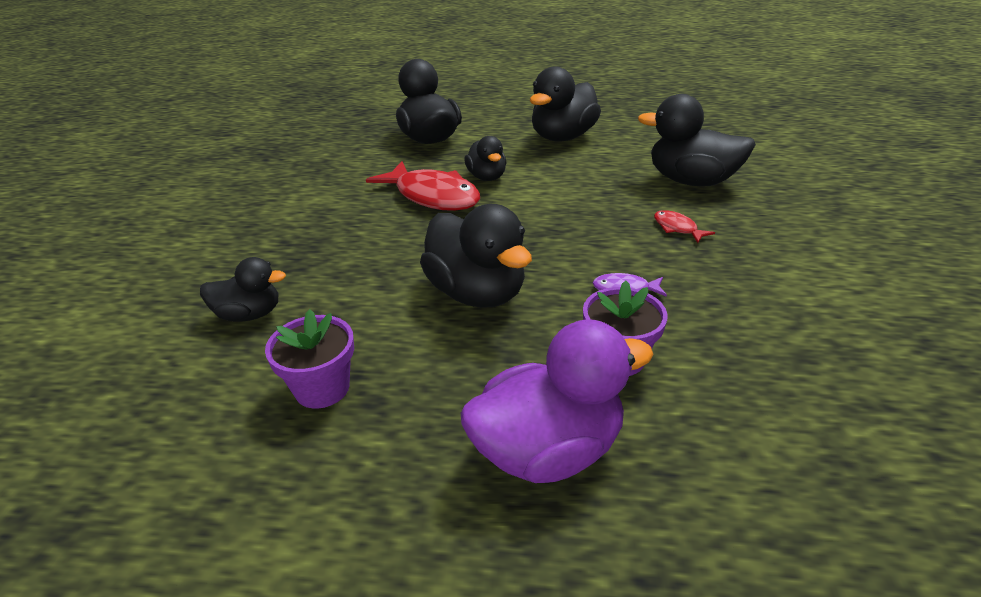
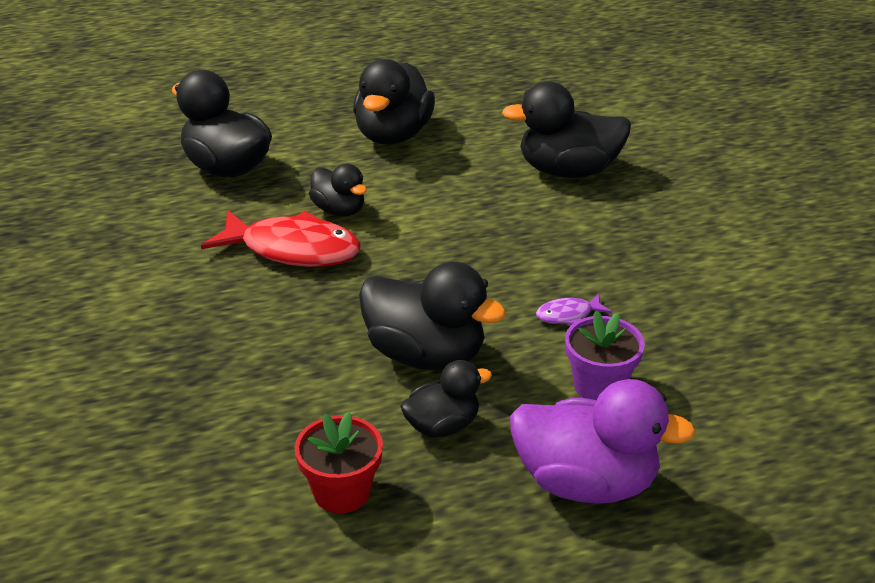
camera: 25 degrees left, 0 degrees up
black duck [200,257,286,322] -> black duck moved to [400,360,492,438]
purple flower pot [265,309,354,409] -> red flower pot [295,412,383,513]
purple duck [461,319,654,483] -> purple duck turned 60 degrees clockwise [510,379,696,504]
red fish [654,210,715,243] -> none

